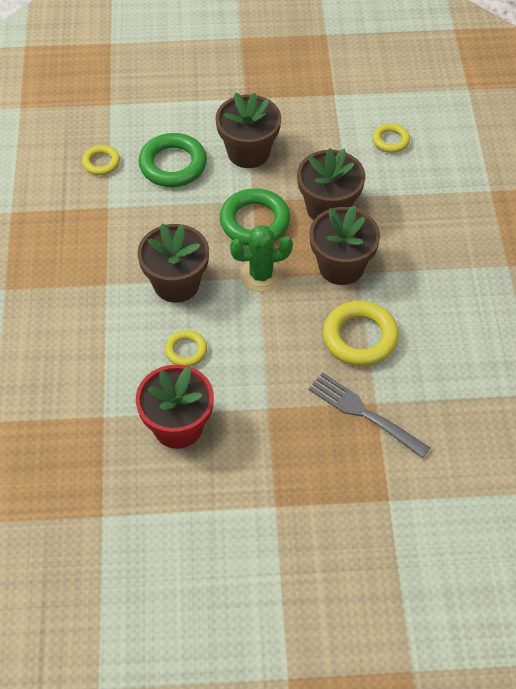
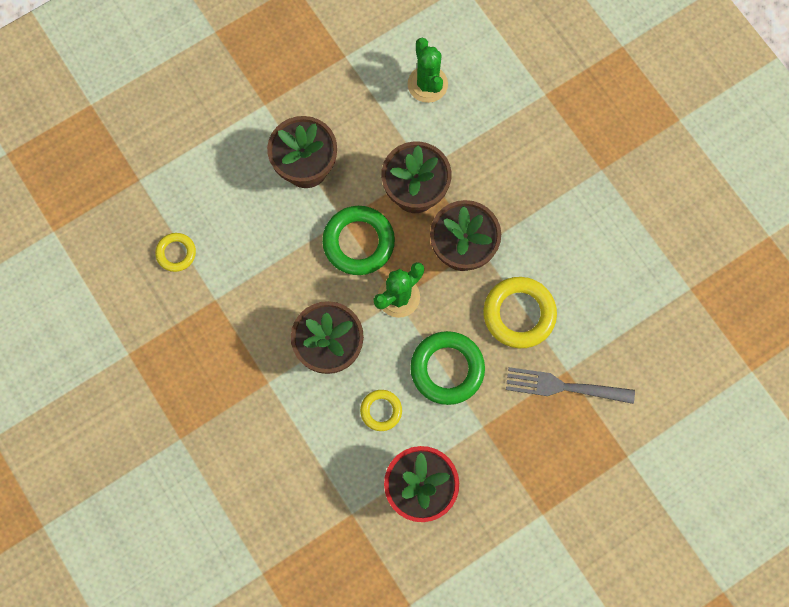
camera: 30 degrees left, 20 degrees up
green ring [139,133,207,187] -> green ring moved to [410,331,485,405]
yellow ring [373,123,410,153] -> green cactus [408,38,448,103]

